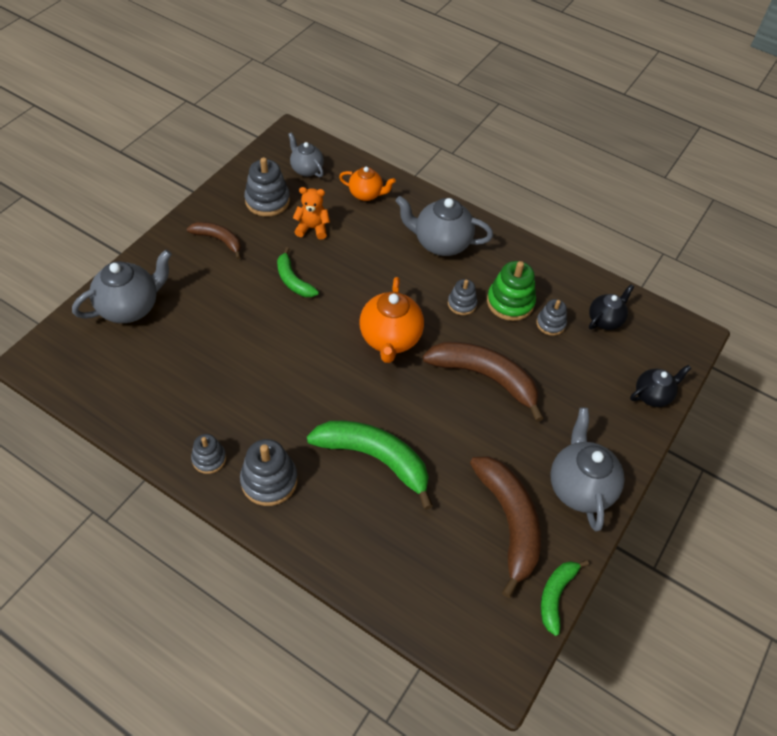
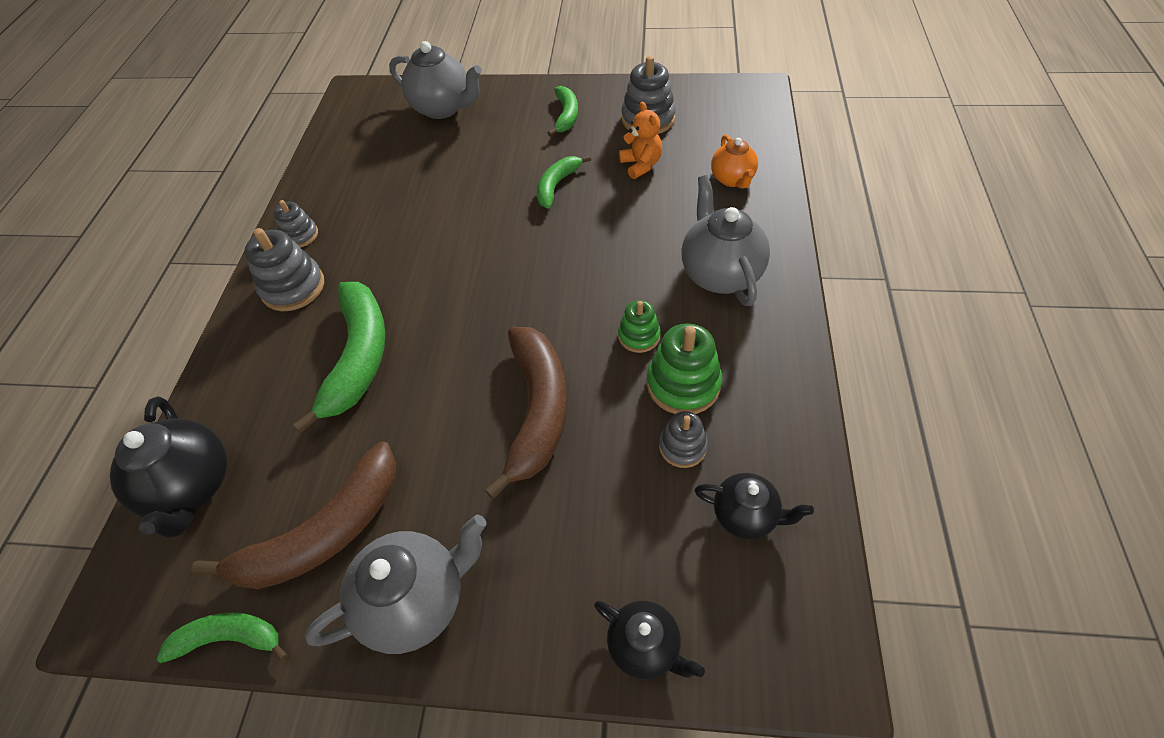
camera: 70 degrees right, 0 degrees up
brown banana [187,222,241,259] -> green banana [548,86,578,137]
grey teapot [288,132,324,177] -> none
orange teapot [360,277,424,363] -> none
grey stacking toy [448,279,477,315] -> green stacking toy [618,300,661,353]
none -> black teapot [110,396,227,537]

